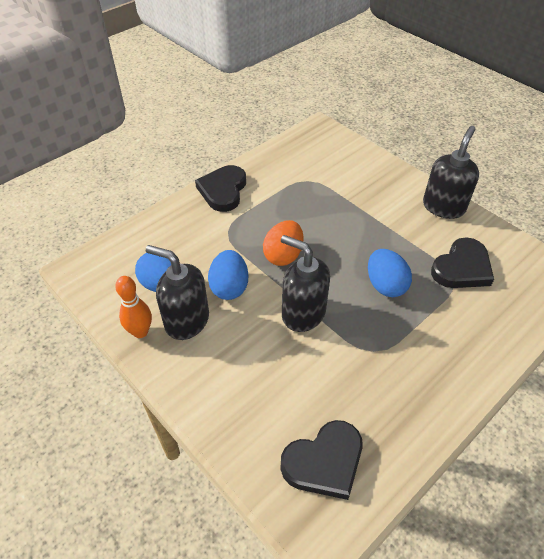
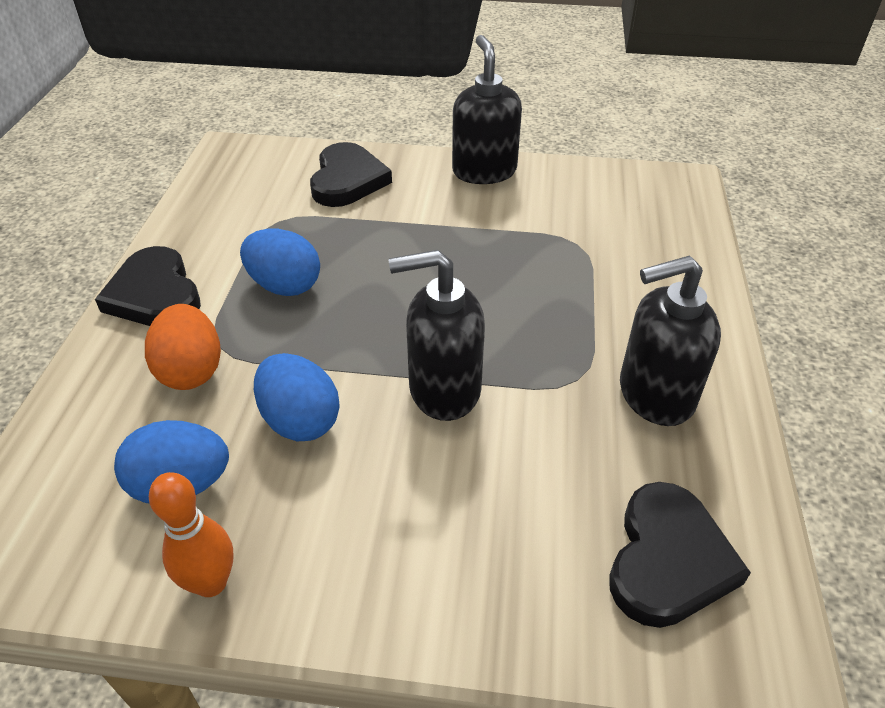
camera: 40 degrees left, 5 degrees down
black soap dispenser [146,245,209,340] -> black soap dispenser moved to [620,256,721,426]
orange egg [263,220,303,266] -> orange egg moved to [145,304,221,390]
blue egg [368,249,412,297] -> blue egg moved to [240,228,320,296]
black heart [431,238,494,288] -> black heart moved to [310,142,392,207]

